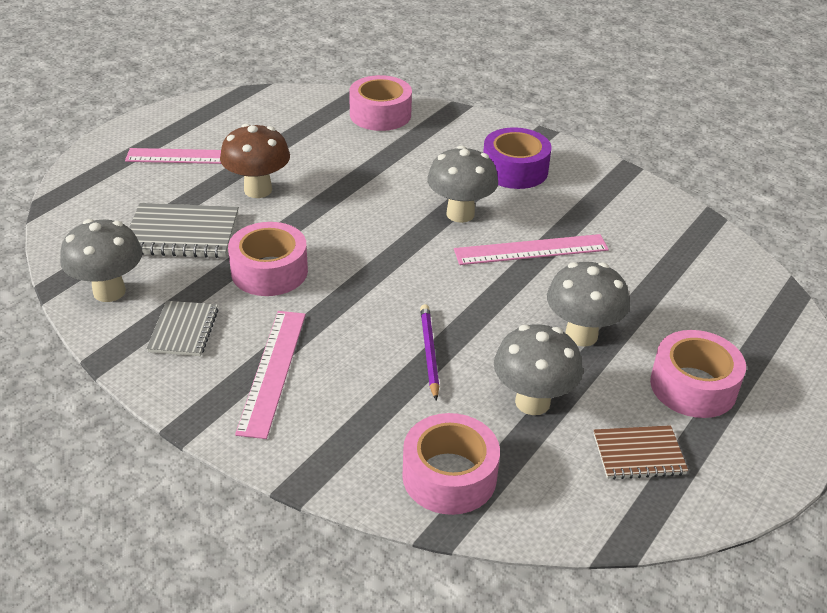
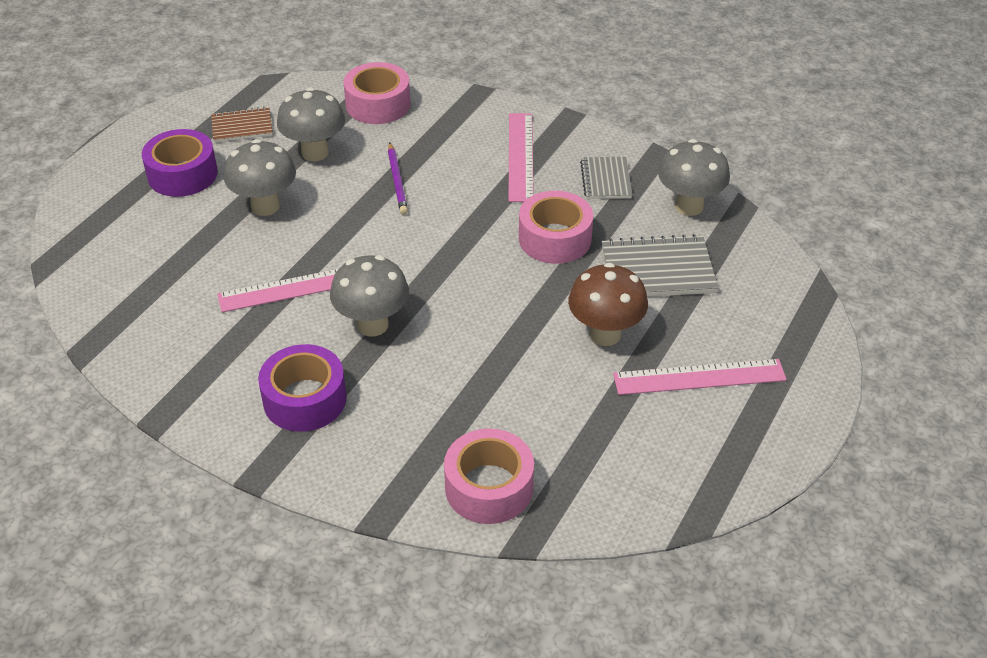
camera: 175 degrees right, 5 degrees up
pink tape [650,330,746,418] -> purple tape [142,129,218,197]

